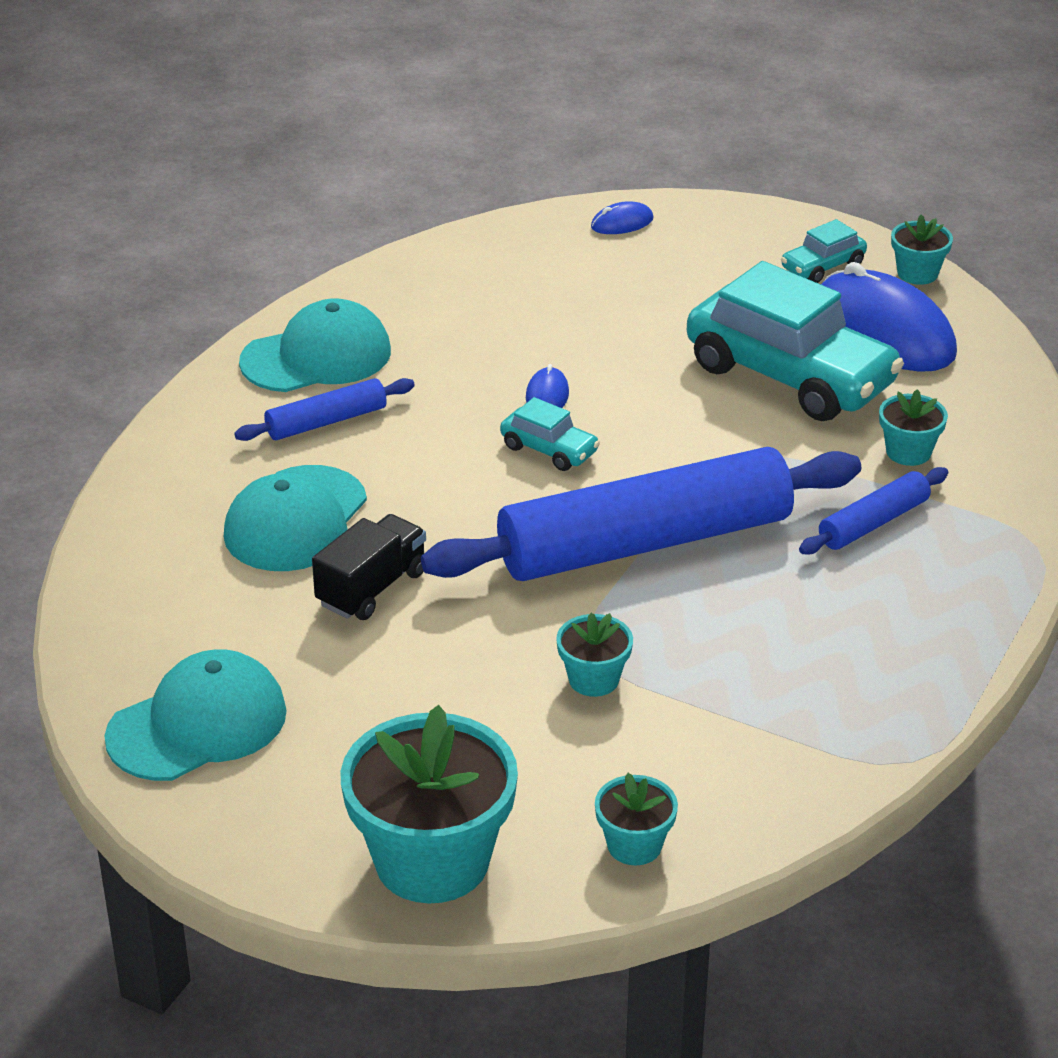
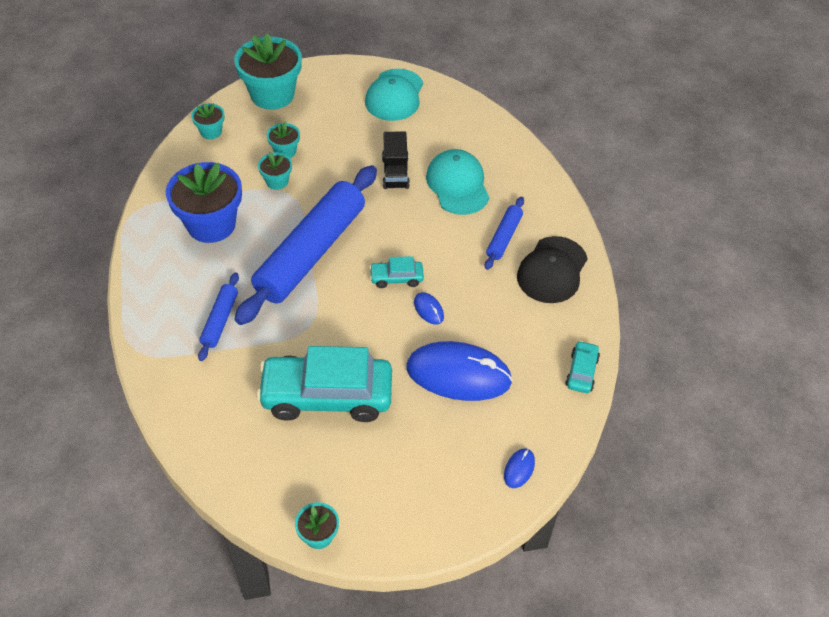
camera: 140 degrees right, 15 degrees up
turquoise cap [239,298,391,392] -> black cap [517,236,588,303]
turquoise car [781,219,867,283] -> turquoise car moved to [565,341,600,393]
blue mouse [821,262,957,372] -> blue mouse moved to [407,341,513,401]
turquoise flower pot [879,389,948,466] -> turquoise flower pot moved to [267,122,300,158]
none -> blue flower pot [166,162,242,243]

